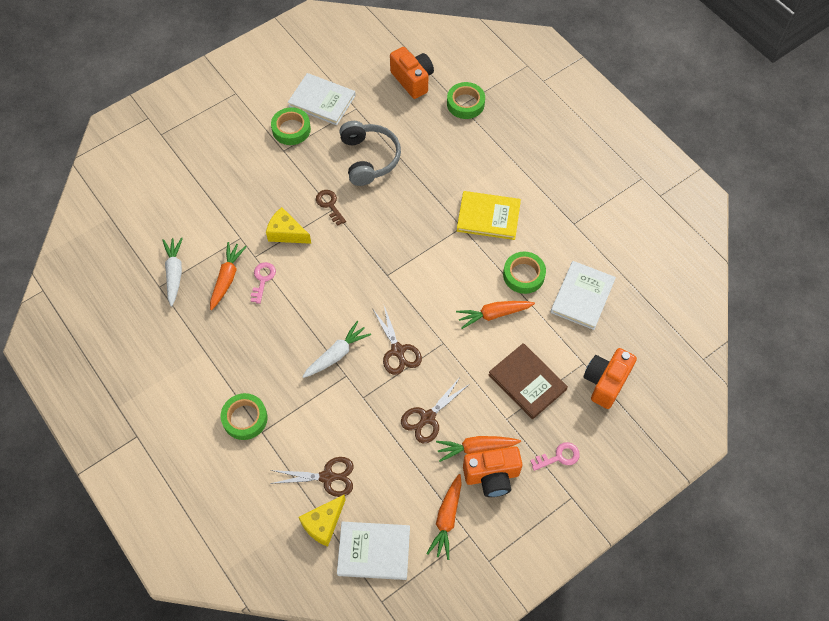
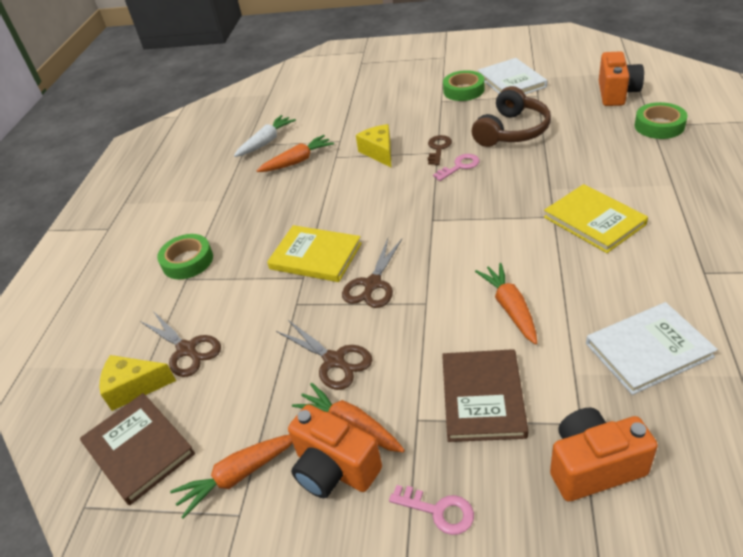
camera: 50 degrees right, 20 degrees down
pink key [251,262,276,304] -> pink key moved to [433,154,480,181]
white carrot [302,321,371,378] -> yellow book [267,225,362,282]
white book [337,522,410,580] -> brown book [80,393,195,505]
grey headphones [339,121,401,186] -> brown headphones [472,86,551,147]
brown scissors [401,376,470,443] -> brown scissors turned 135 degrees counterclockwise [276,320,372,390]
orange carrot [456,301,535,329] -> orange carrot turned 45 degrees clockwise [475,263,537,344]
green tape [503,252,546,294] -> none

